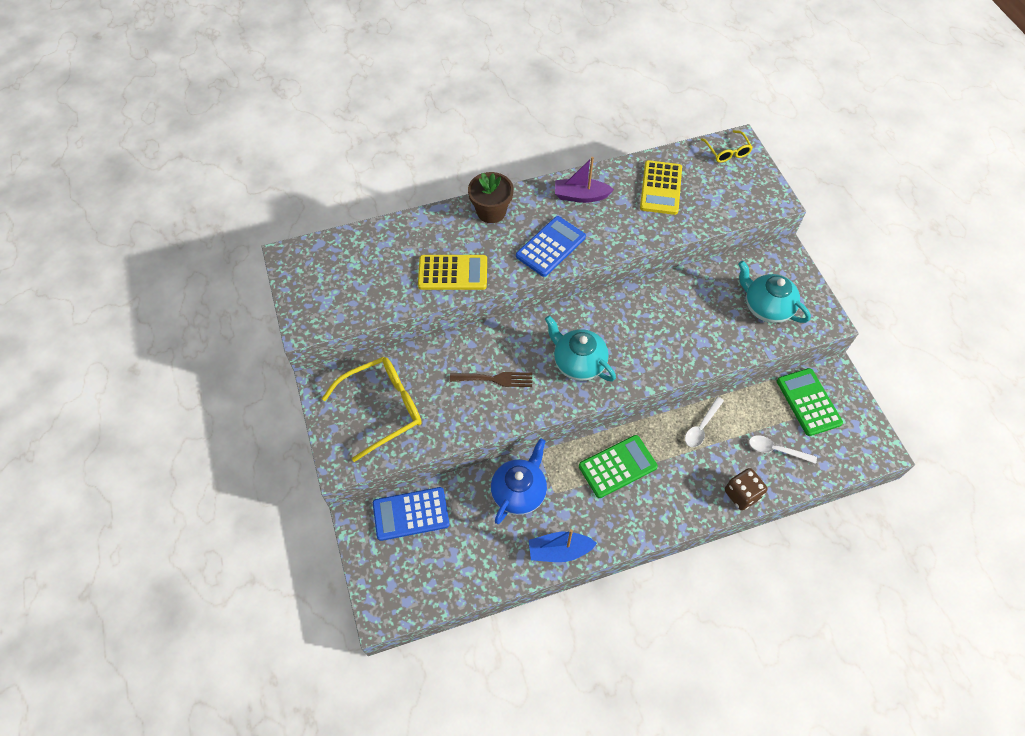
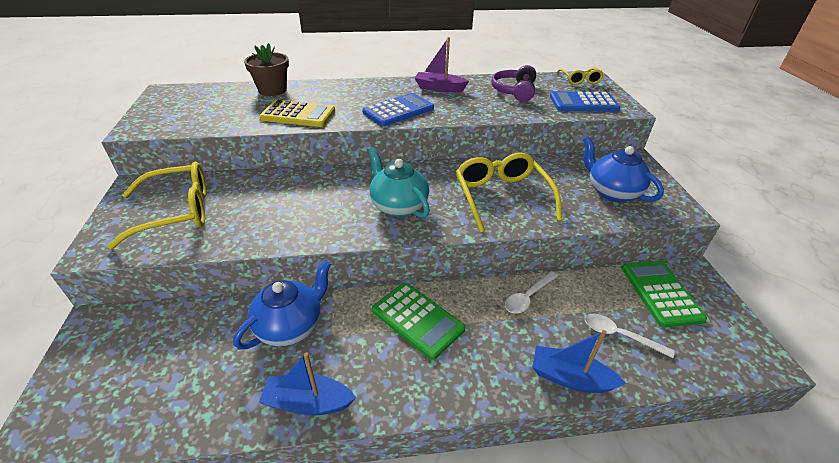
camera: 10 degrees right, 20 degrees down
blue calculator [373,487,450,541] -> blue calculator moved to [550,91,620,112]
brown fork [450,372,532,387] -> none
brown flower pot [468,172,514,223] -> brown flower pot moved to [244,43,289,96]
green calculator [579,435,658,498] -> green calculator turned 60 degrees clockwise [372,283,465,360]
yellow calculator [640,160,682,215] -> purple headphones [491,65,536,102]
brown dice [725,468,767,510] -> blue boat [532,330,626,393]
turquoise teapot [738,261,811,323] -> blue teapot [583,136,664,202]
none -> yellow glasses [456,153,562,233]

